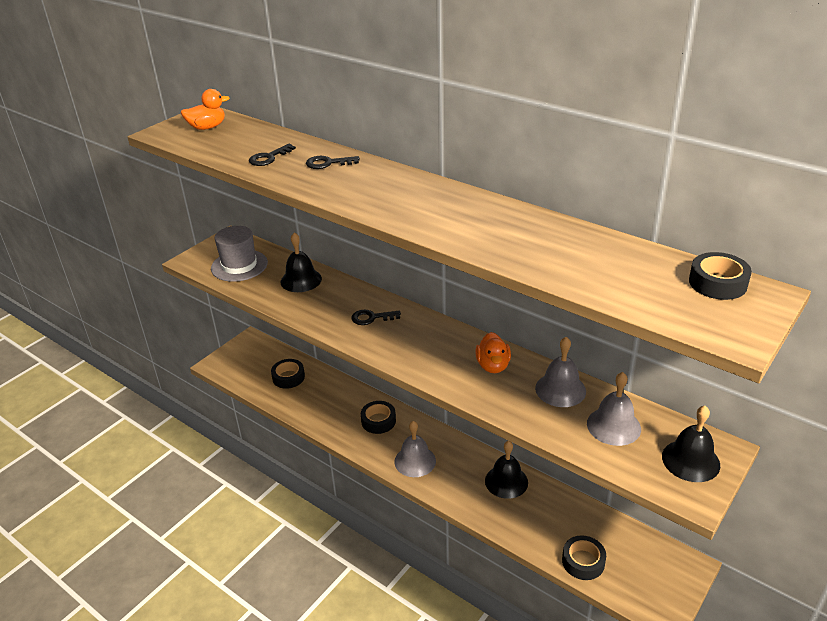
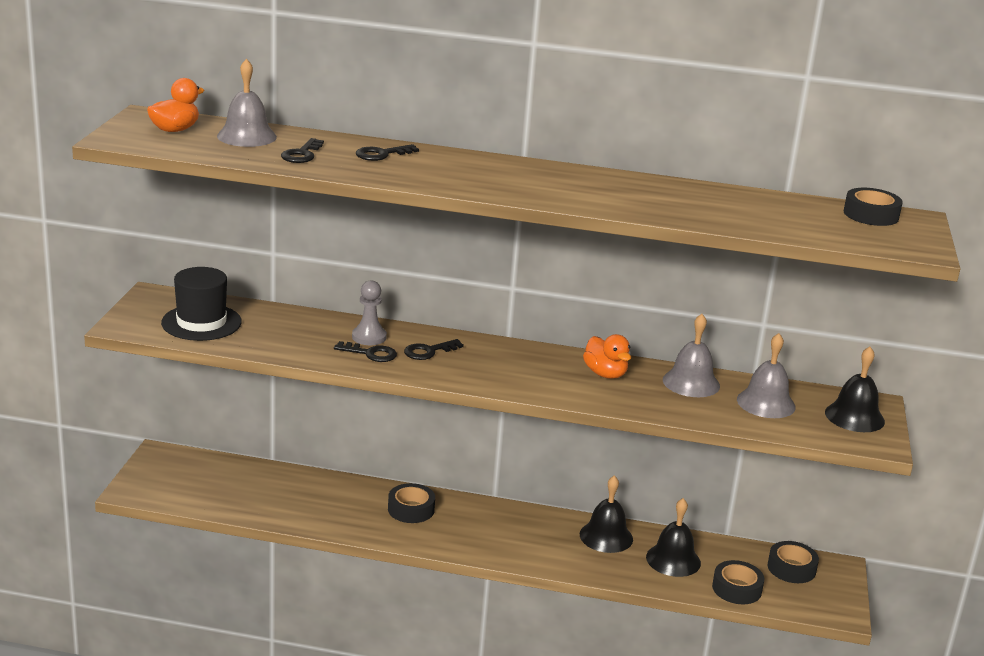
camera: 30 degrees left, 10 degrees down
grey hat [211,226,268,282] -> black hat [161,267,242,341]
black tape [271,359,305,389] -> black tape moved to [768,541,819,583]
black bell [281,232,322,292] -> black bell moved to [646,498,701,577]
grey bell [394,421,436,477] -> grey bell moved to [217,59,277,147]
none -> black key [334,341,397,362]
none -> grey pawn [352,280,387,345]

